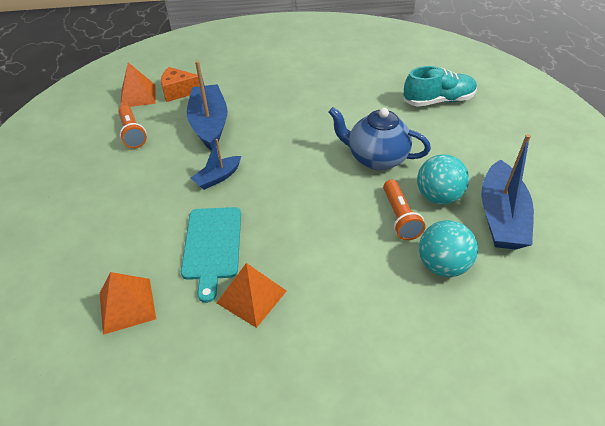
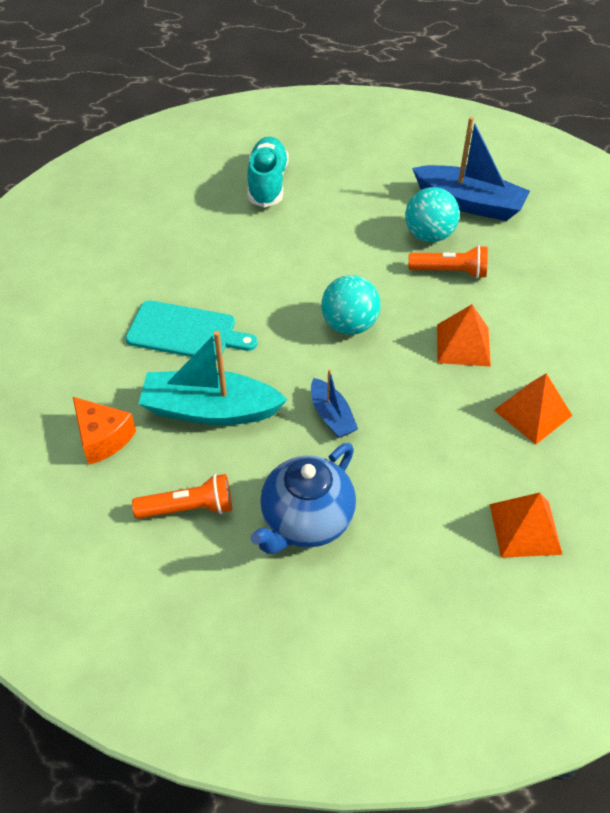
camera: 75 degrees left, 5 degrees up
orange pyramid [120,63,156,107] -> orange pyramid moved to [437,304,491,367]
orange cheese [161,67,200,102] -> orange cheese turned 60 degrees counterclockwise [73,397,136,465]
turquoise cutting board [181,207,241,303] -> turquoise cutting board moved to [126,300,258,360]
blue boat [187,61,227,151] -> turquoise boat [138,331,288,425]
blue teapot [328,107,431,170] -> blue teapot moved to [251,443,356,554]
turquoise ball [419,220,478,277] -> turquoise ball moved to [321,275,381,335]

